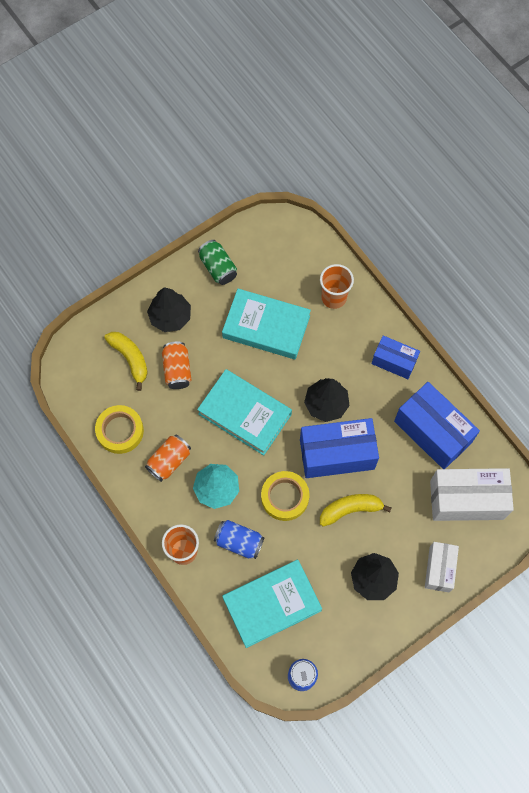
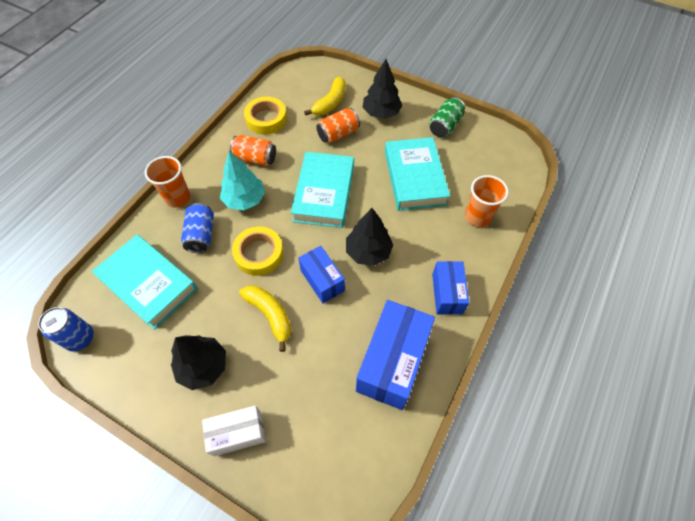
camera: 65 degrees right, 10 degrees down
blue box [300,418,379,478] -> blue box [298,246,345,303], size x0.59
white box [430,468,514,521] -> none

